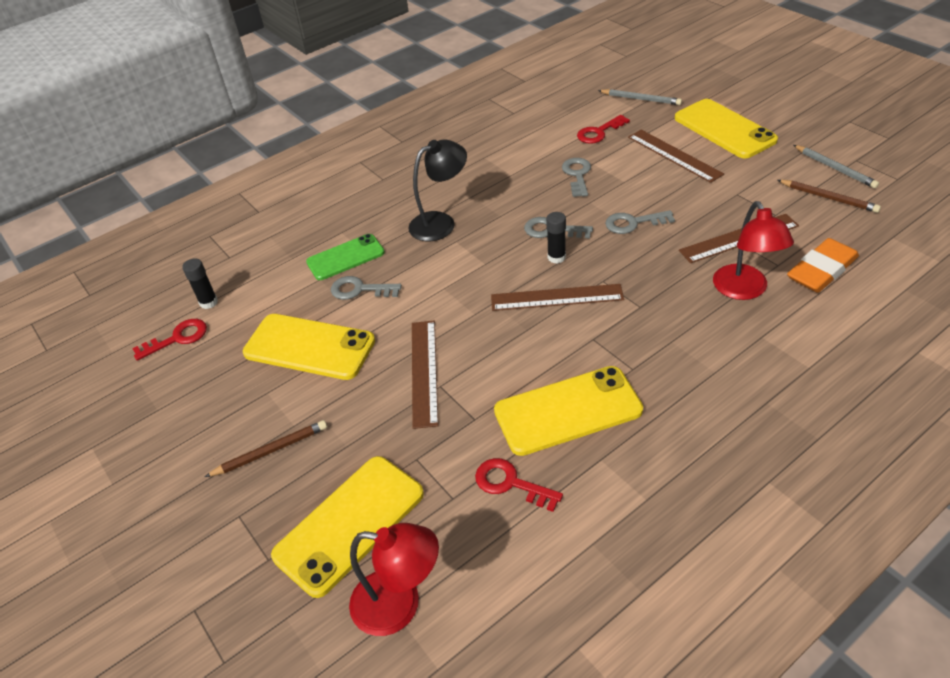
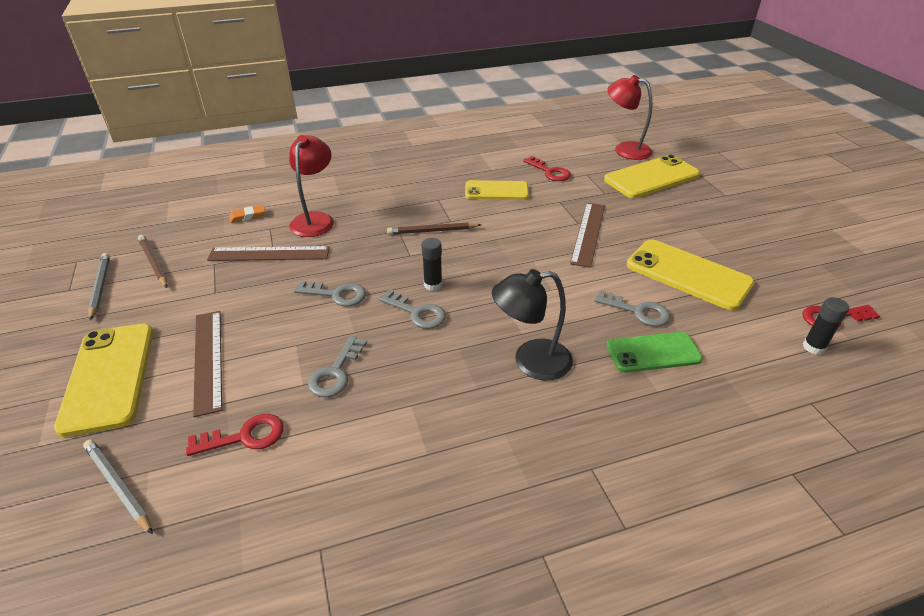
camera: 165 degrees left, 5 degrees down
brown pencil [205,420,327,477] -> brown pencil moved to [387,222,481,235]
brown ruler [491,284,624,311] -> none
yellow phone [494,366,643,456] -> yellow phone [465,180,529,200], size x0.66
orange eraser [787,238,859,293] -> orange eraser [229,205,265,223], size x0.51

